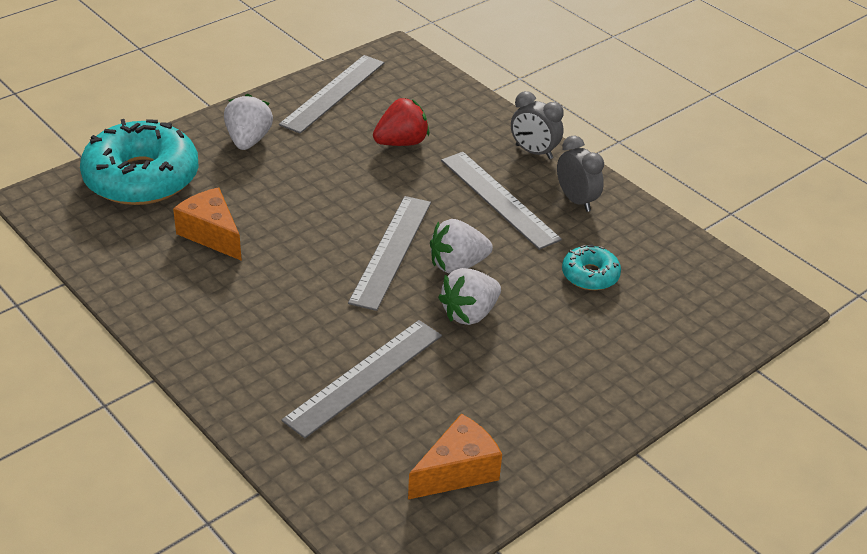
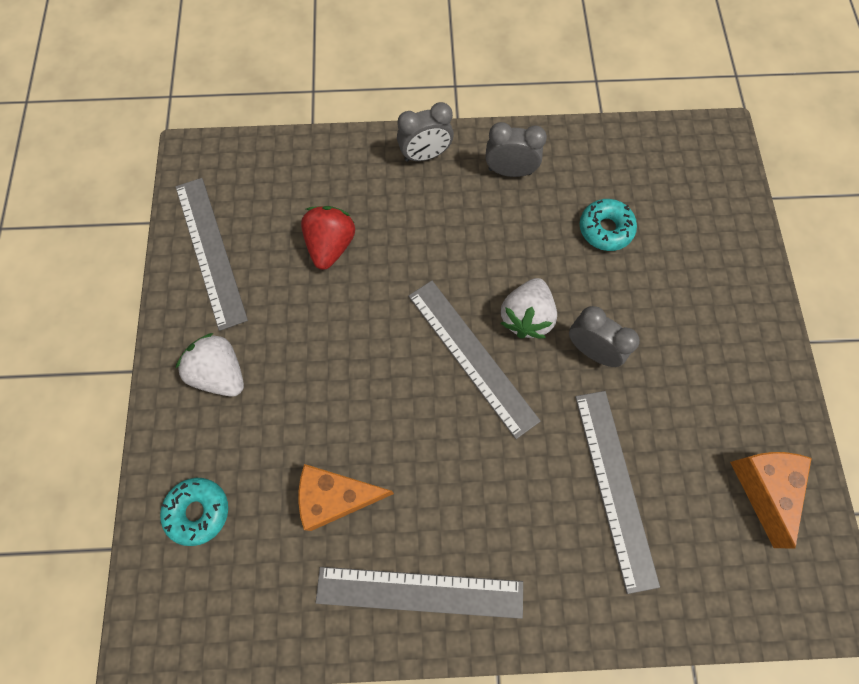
camera: 50 degrees left, 30 degrees up
turquoise donut [80,119,199,205] -> turquoise donut [160,478,228,546], size x0.48
white strawberry [438,268,501,325] -> grey clock [569,306,640,367]
grey ruler [441,152,562,250] -> grey ruler moved to [316,567,523,619]

